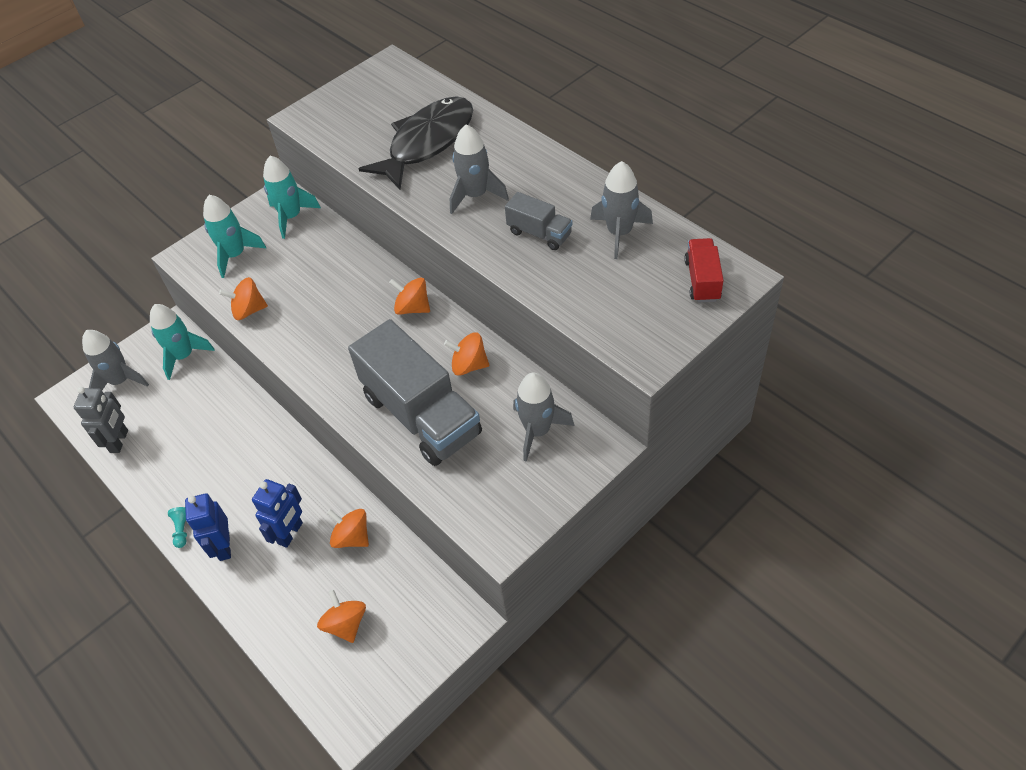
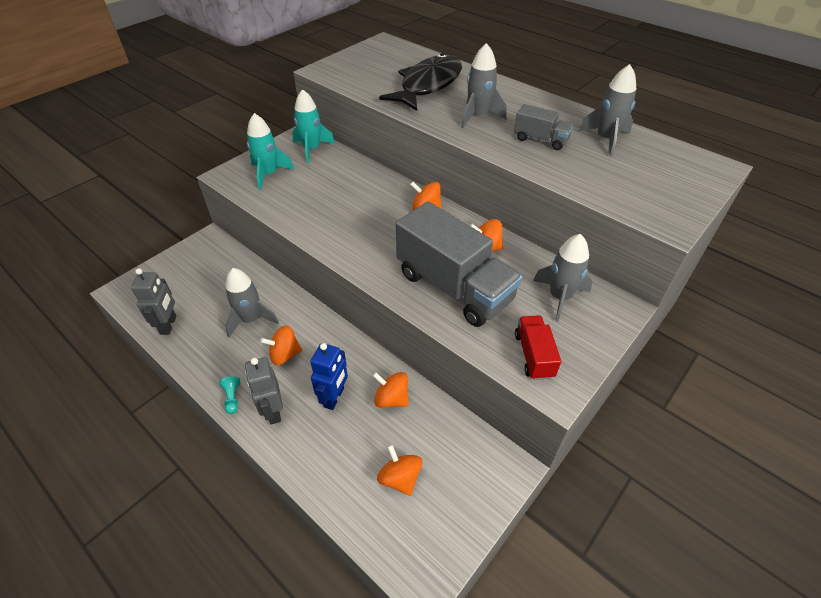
camera: 10 degrees left, 5 degrees down
grey rocket [82,330,149,390] -> grey rocket moved to [225,268,279,337]
turquoise rocket [150,304,215,380] -> none
blue robot [185,493,231,561] -> grey robot [245,357,283,425]
orange spinning top [219,277,268,320] -> orange spinning top moved to [260,325,302,366]
red truck [684,238,724,303] -> red truck moved to [515,315,561,380]

